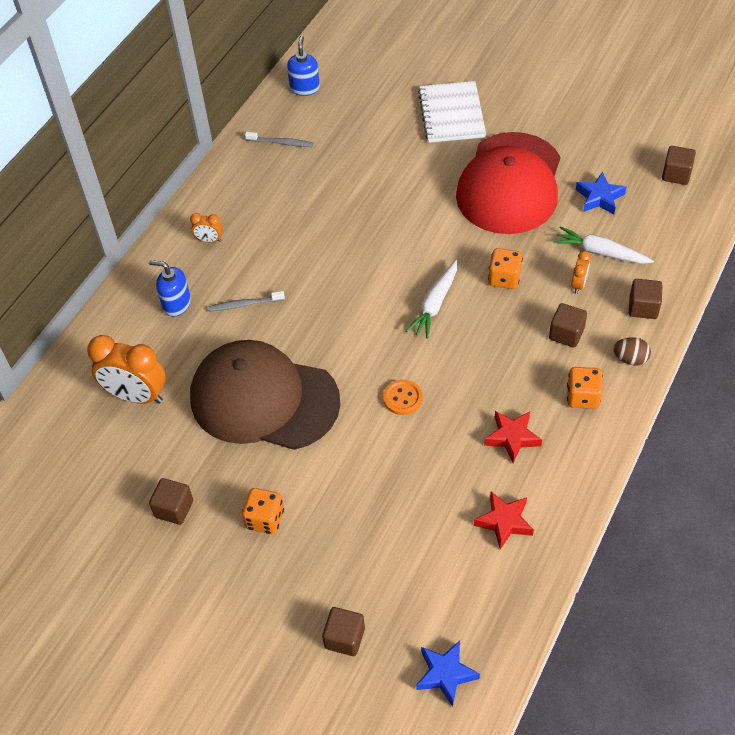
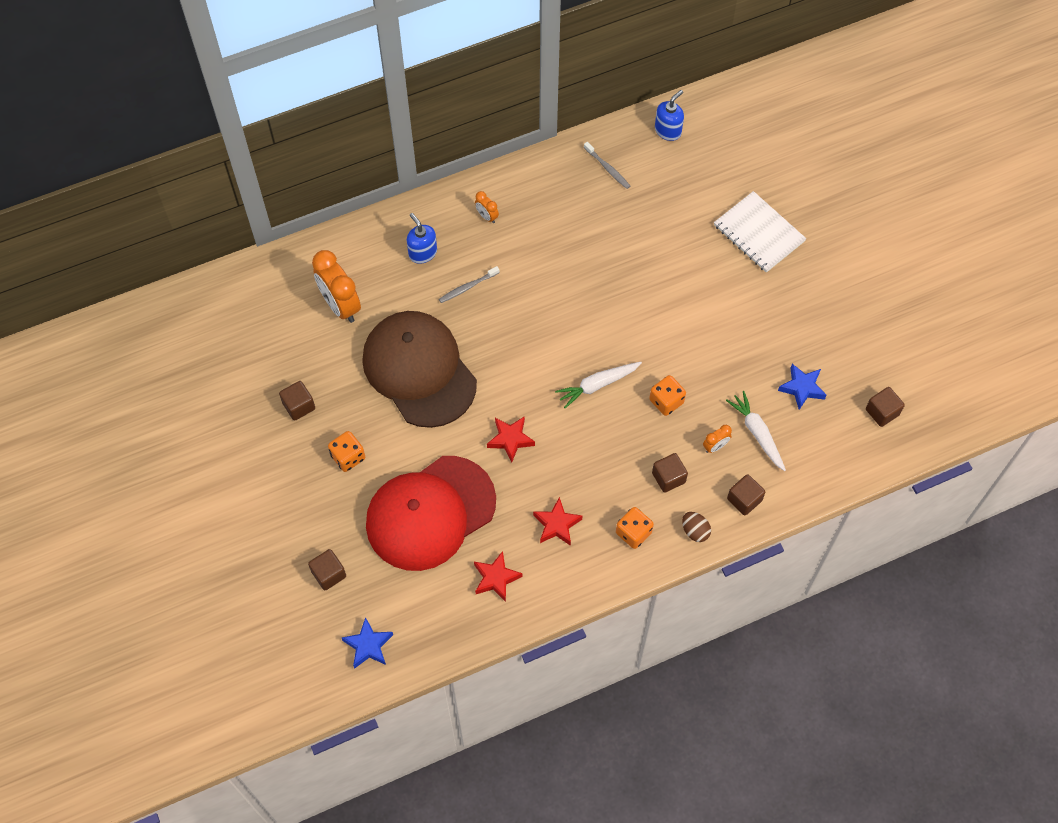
camera: 35 degrees right, 10 degrees up
grey toothbrush [208,291,285,311] -> grey toothbrush turned 60 degrees counterclockwise [439,266,500,303]
orange button [383,380,422,415] -> red star [487,416,535,462]
white notebook [418,81,486,143] -> white notebook turned 75 degrees counterclockwise [714,191,806,273]
red cap [456,132,560,234] -> red cap moved to [366,456,496,571]

